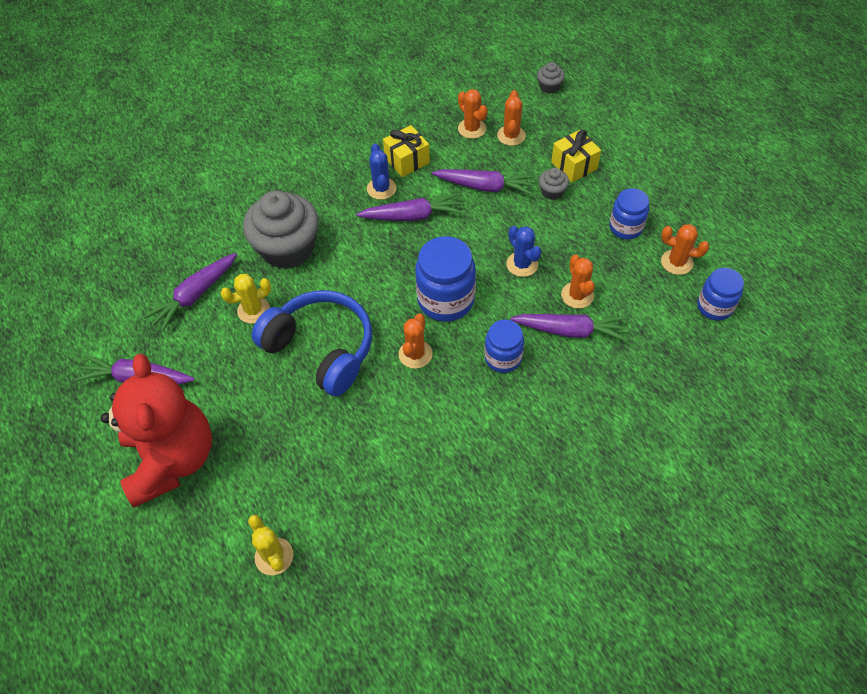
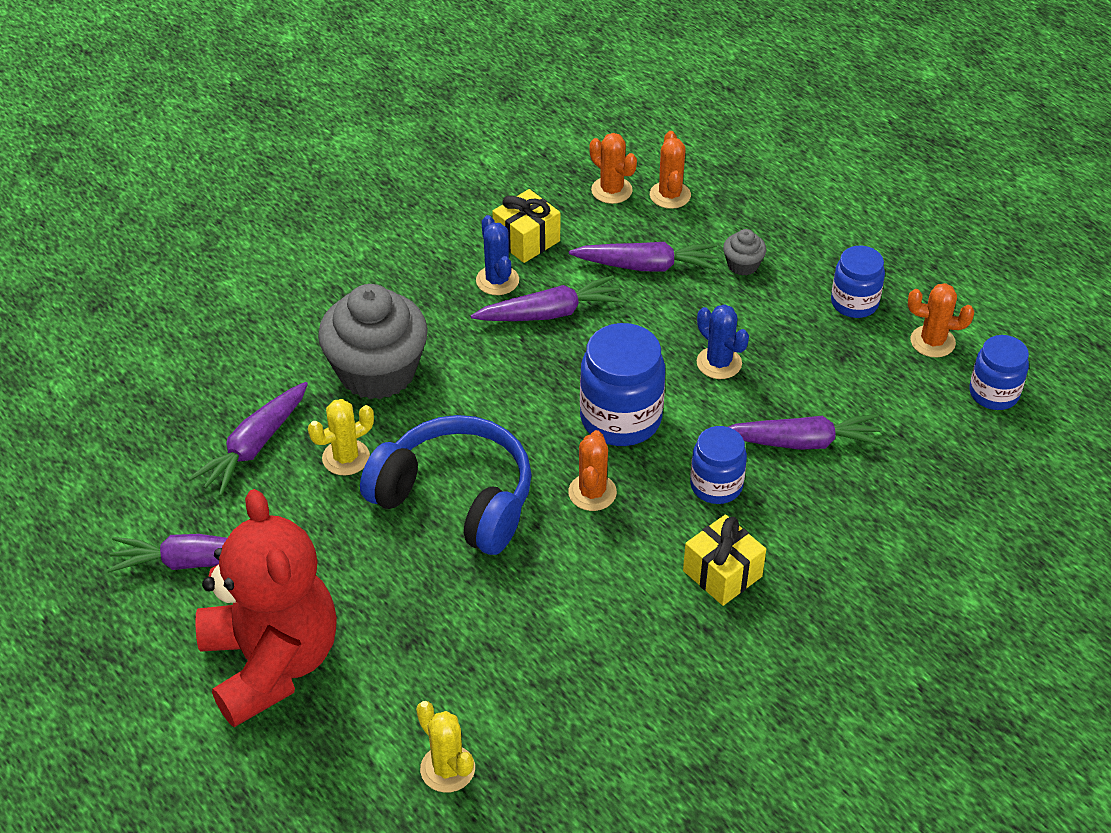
camera: 10 degrees left, 10 degrees down
grey cupcake [537,62,565,93] -> none
yellow gift [551,130,601,183] -> yellow gift moved to [683,514,766,606]
orange cactus [561,255,595,309] -> none

